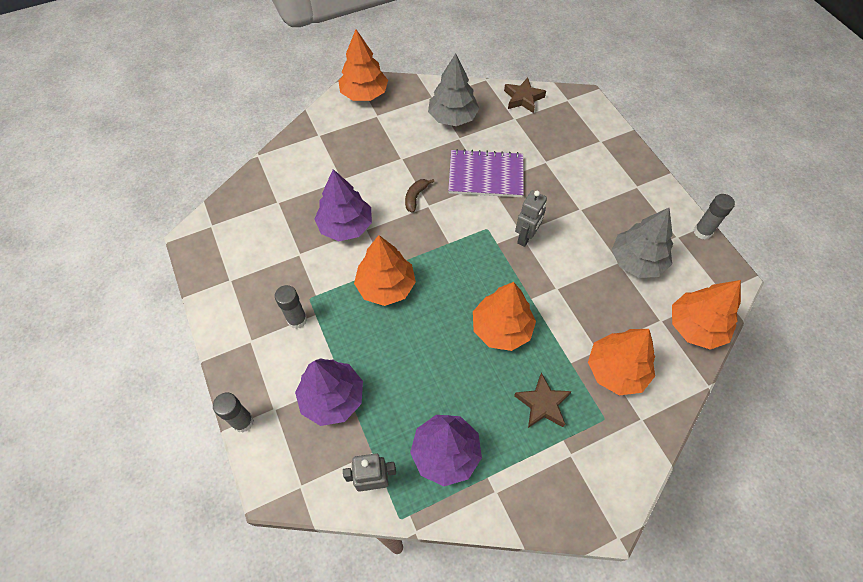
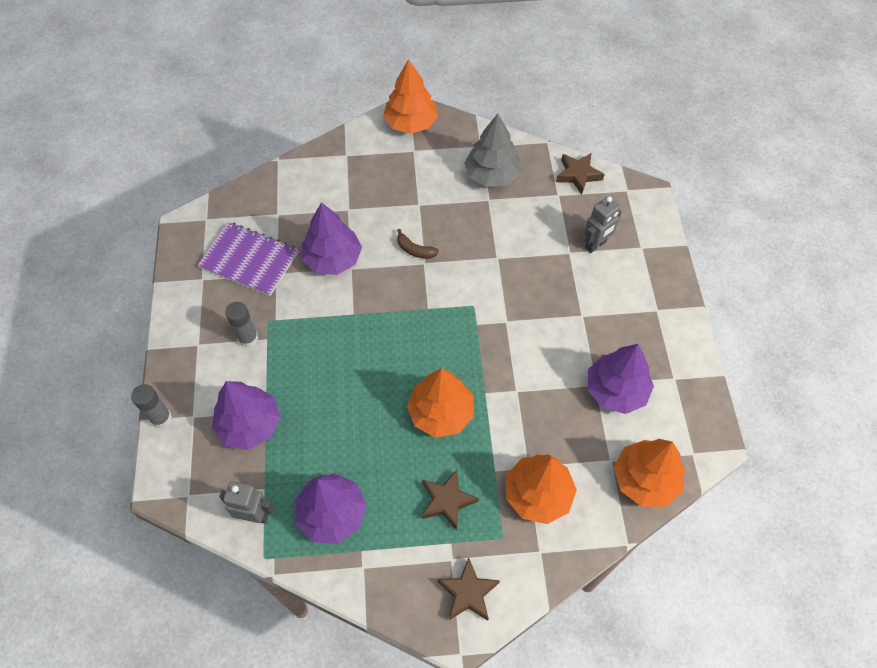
camera: 20 degrees right, 0 degrees up
orange tree [354,235,416,306] -> none
brown banana [405,179,434,213] -> brown banana turned 105 degrees counterclockwise [397,229,439,259]
purple notebook [448,149,524,197] -> purple notebook moved to [198,222,298,296]
grey robot [515,191,547,247] -> grey robot moved to [584,196,621,253]
grey tree [612,208,673,278] -> purple tree [588,344,654,414]
grey glue stick [694,194,735,240] -> none
none -> brown star [437,557,500,621]

